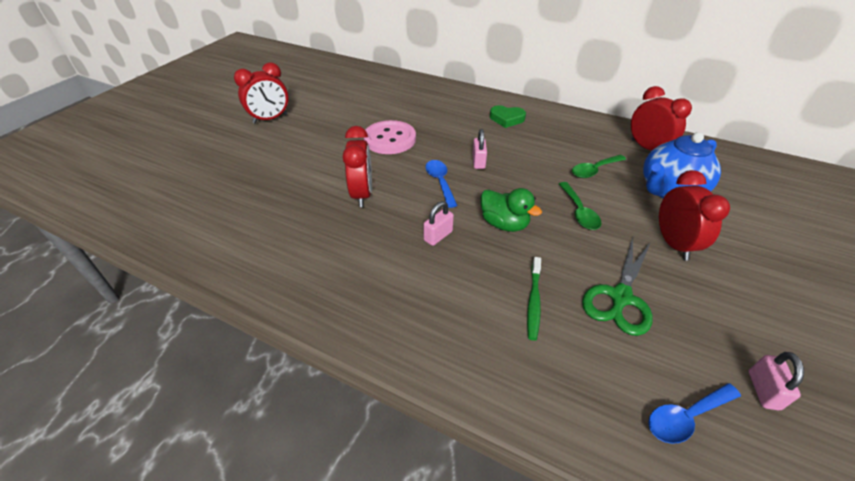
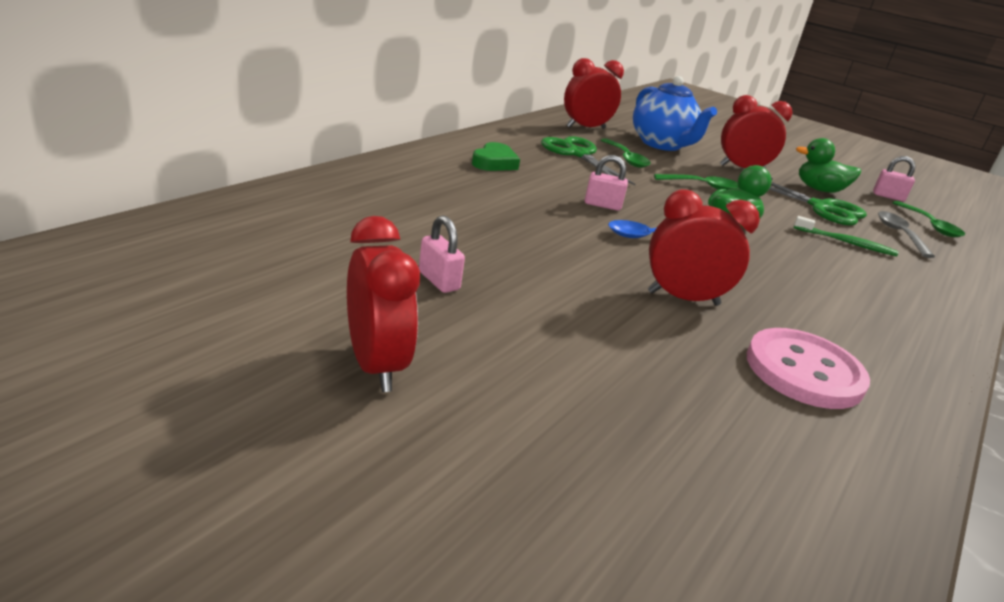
camera: 85 degrees left, 15 degrees down
pink button [364,120,416,154] -> pink button moved to [747,328,870,409]
pink padlock [424,201,454,246] -> pink padlock moved to [419,215,465,293]
blue spoon [648,383,741,444] -> green spoon [893,201,965,237]
none -> green scissors [541,136,635,185]
none -> green duck [796,138,861,193]
none -> grey spoon [878,211,935,258]

